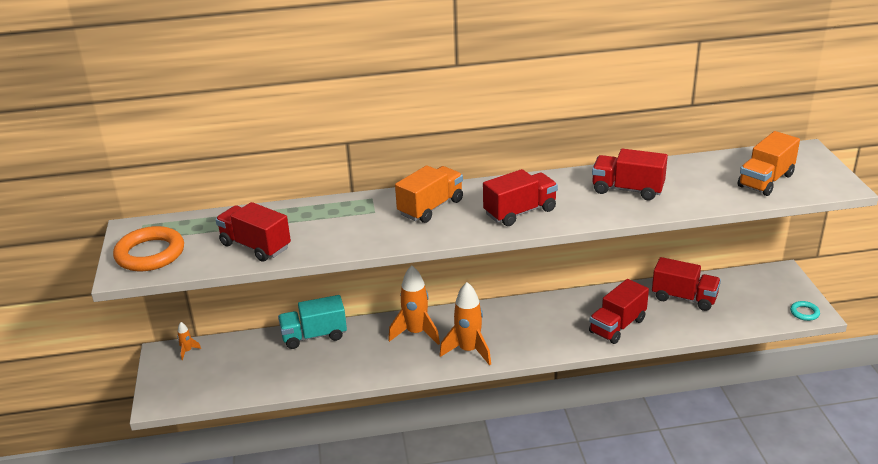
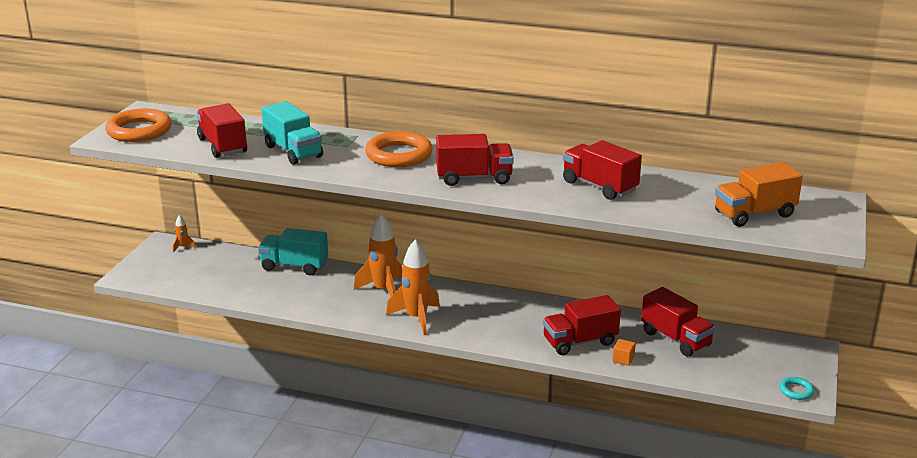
camera: 25 degrees right, 5 degrees down
orange truck [395,165,463,223] -> orange ring [365,131,433,167]
none -> turquoise truck [262,101,323,165]
none -> orange cube [612,339,636,366]

